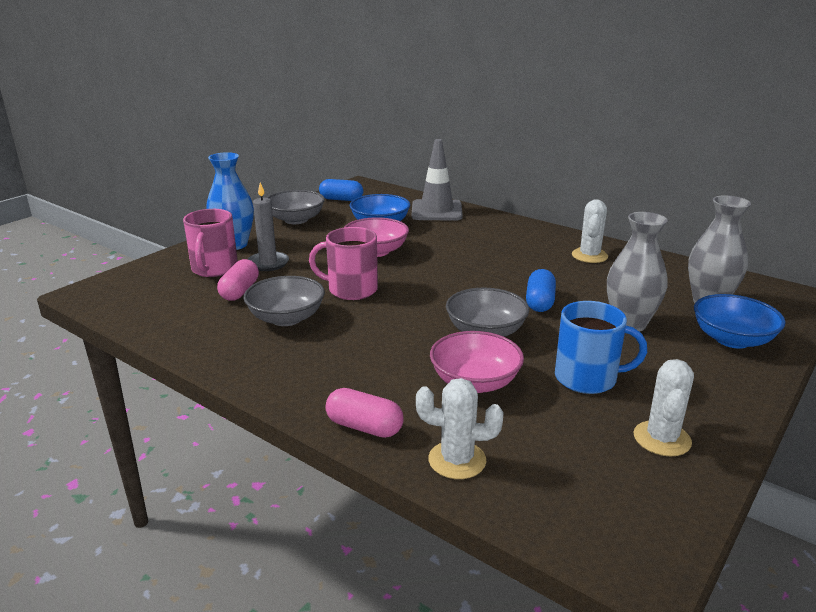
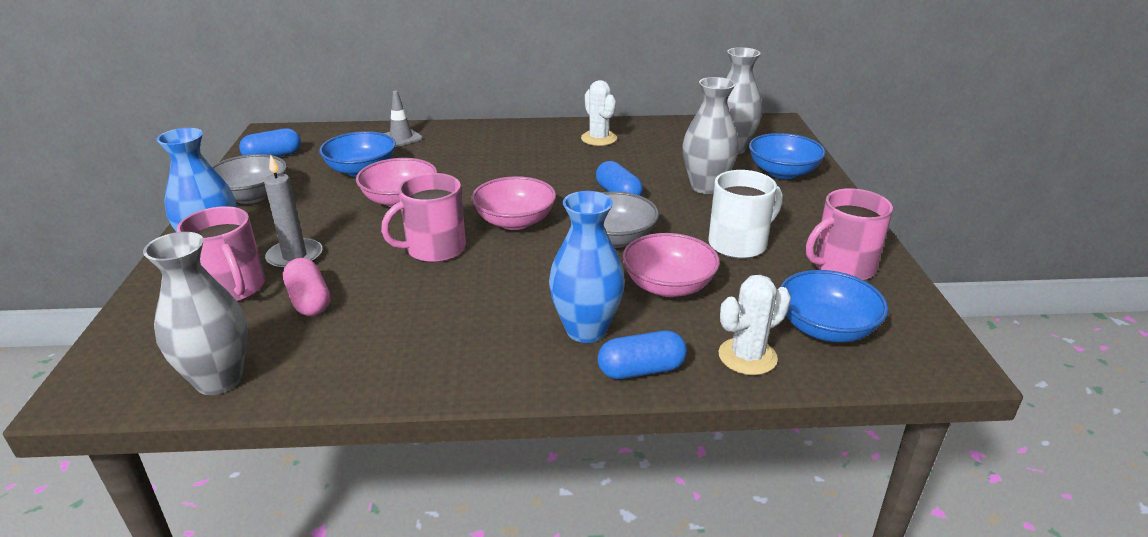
camera: 40 degrees left, 5 degrees up
grey bowl [243,276,325,326] -> none
pink capsule [325,388,403,438] -> blue capsule [598,330,687,379]
grey traffic cone [411,139,463,221] -> grey traffic cone [383,91,423,147], size x0.57
blue mug [555,301,647,394] -> white mug [708,170,783,259]
white cactus [633,359,694,457] -> pink mug [806,188,893,280]
none -> grey vase [143,232,248,395]
none -> pink bowl [472,176,556,230]
none -> blue vase [549,191,625,343]
none -> blue bowl [780,270,889,342]

